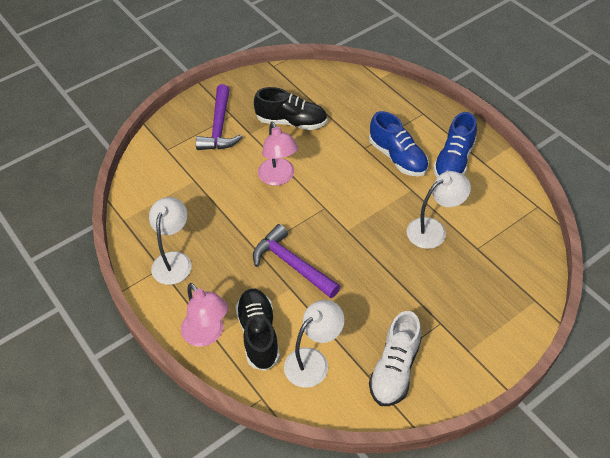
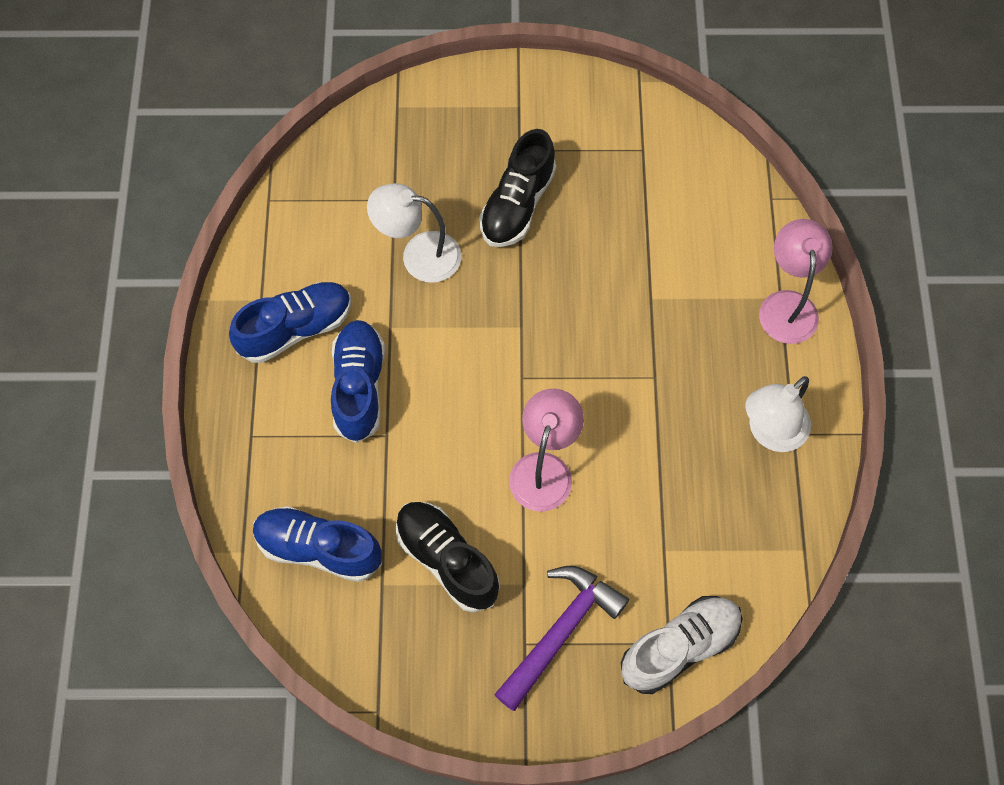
camera: 145 degrees left, 15 degrees up
black shoe [235,289,280,371] -> black shoe moved to [480,129,556,247]
purple hammer [253,224,340,298] -> none
white lamp [284,300,344,388] -> none
white shoe [369,311,422,406] -> white shoe moved to [621,596,743,694]
none -> blue shoe [253,506,382,582]

